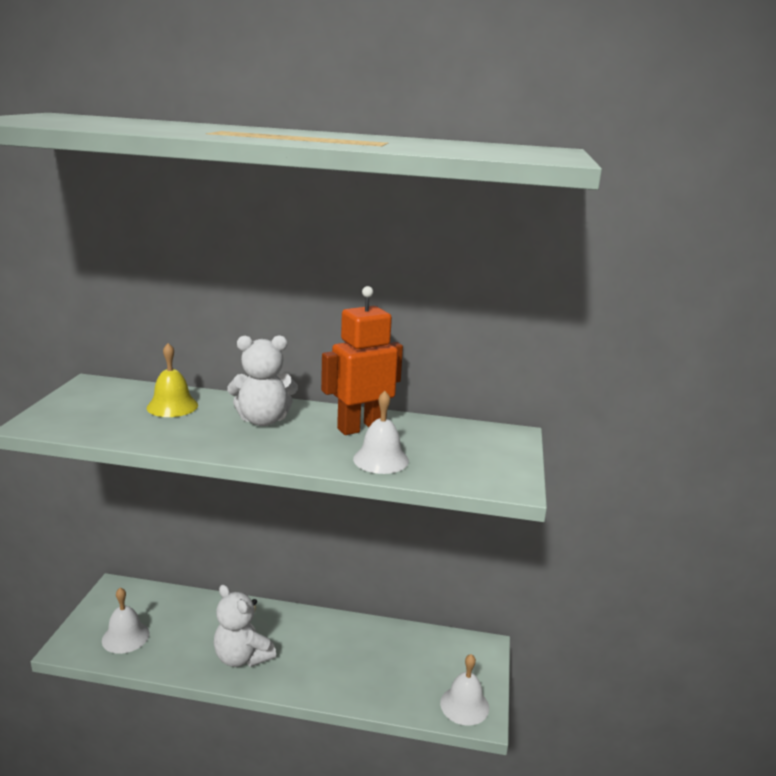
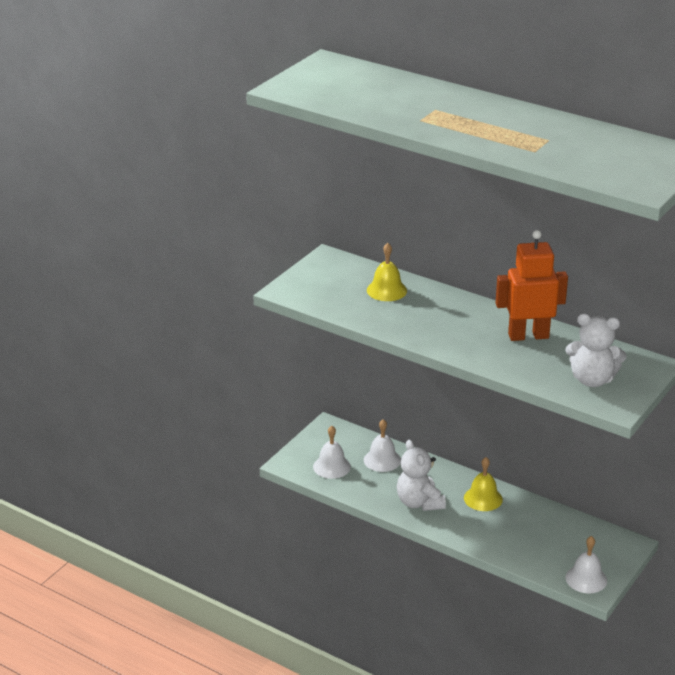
camera: 25 degrees right, 10 degrees up
white teddy bear [227,335,298,426] -> white teddy bear moved to [565,314,627,387]
white bell [353,391,409,474] -> white bell moved to [364,419,401,472]
none -> yellow bell [464,457,503,511]

